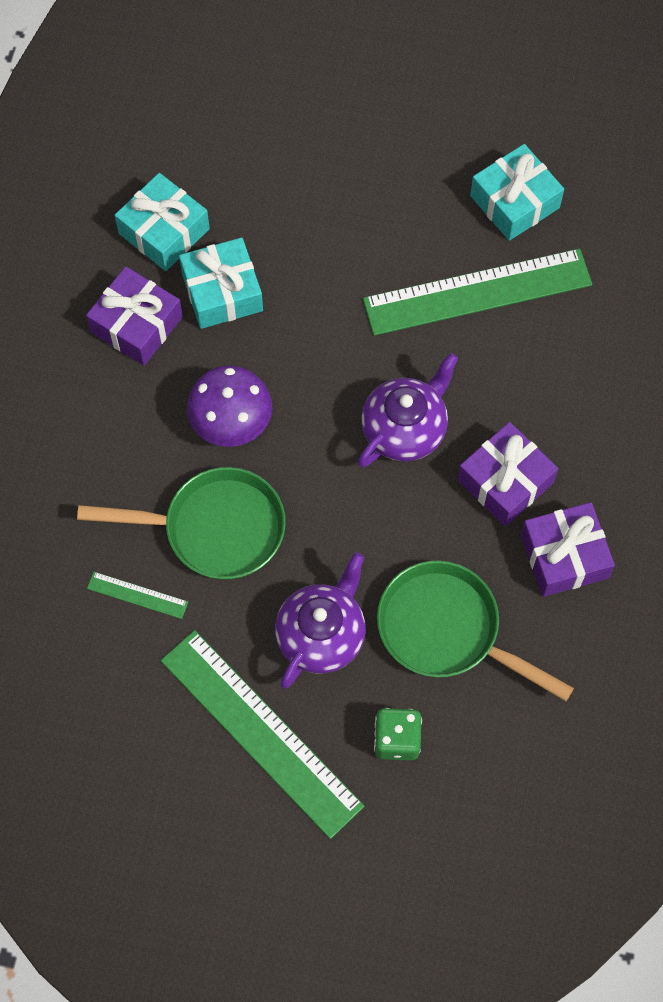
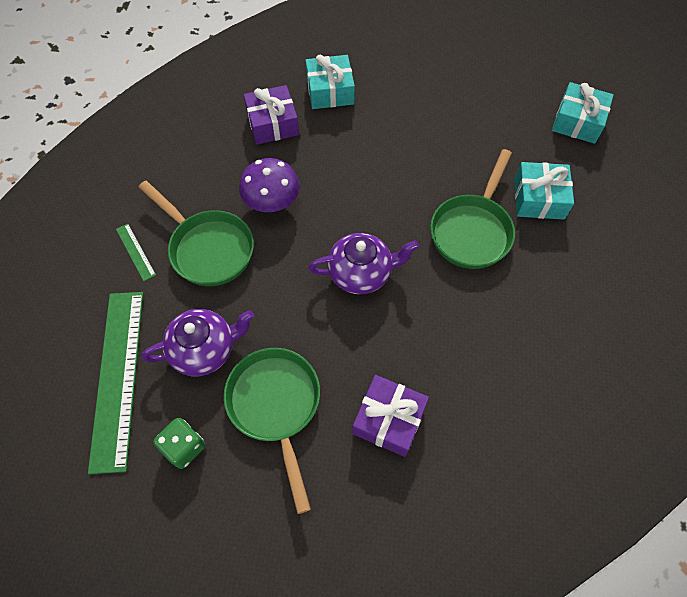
camera: 40 degrees right, 5 degrees down
turquoise gift [179,237,263,329] -> turquoise gift moved to [552,82,614,144]
green ruler [363,248,592,336] -> green pan [430,149,515,269]
purple gift [457,422,558,526] -> none

